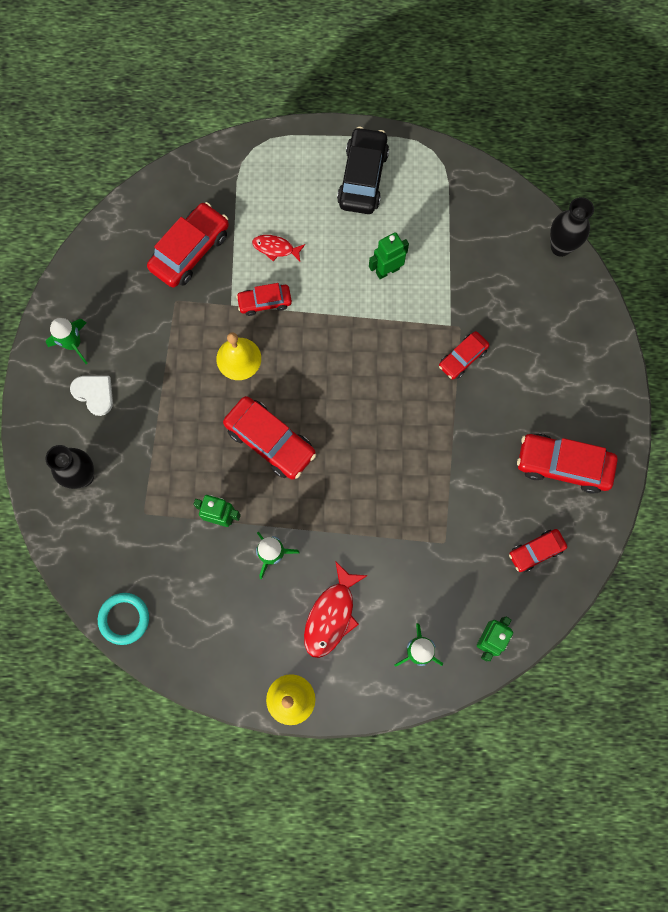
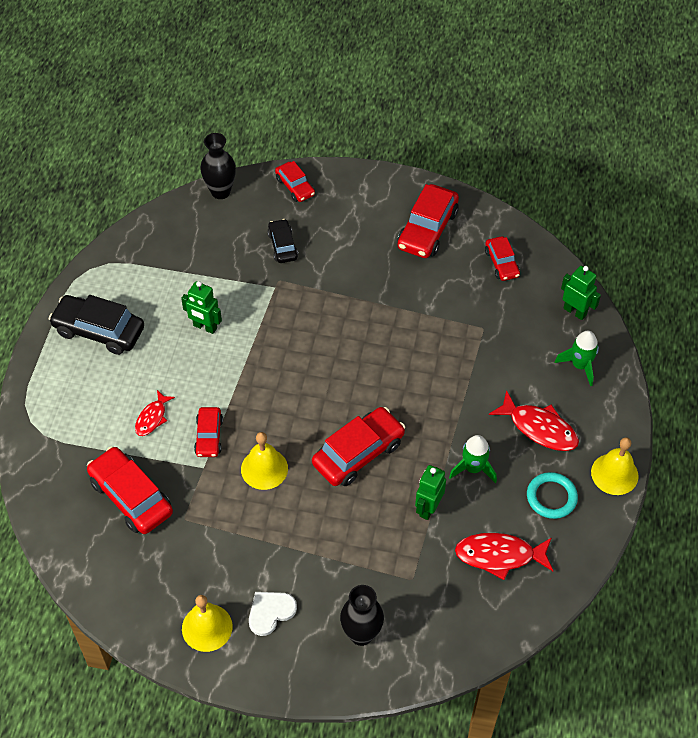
camera: 80 degrees left, 20 degrees down
green rocket [46,318,88,364] -> yellow bell [182,595,233,652]
turquoise ring [98,593,149,645] -> turquoise ring moved to [527,472,578,519]
green robot [369,232,409,279] -> green robot turned 45 degrees counterclockwise [181,281,222,334]
red car [439,331,489,380] -> red car moved to [275,161,315,202]
none -> black car [267,219,298,263]
none -> red fish [455,533,553,580]

